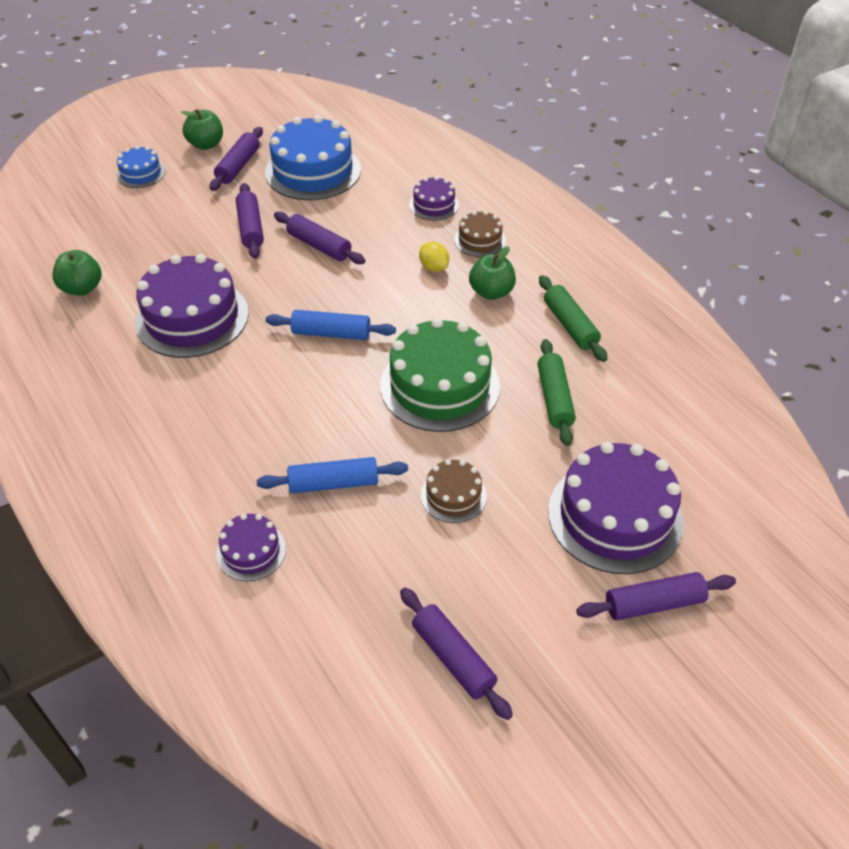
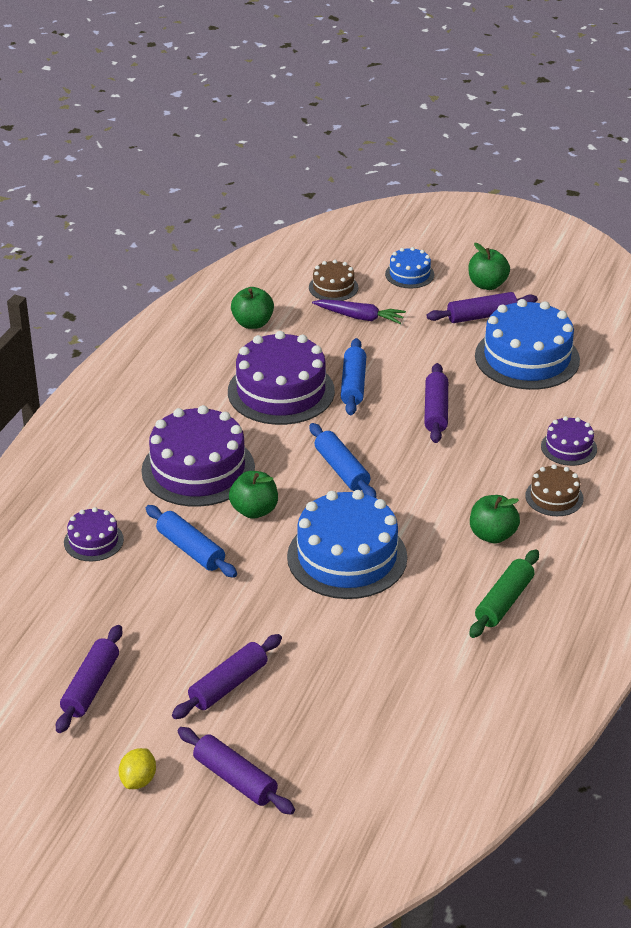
camera: 55 degrees right, 10 degrees down
purple rolling pin [236,183,264,259] -> purple rolling pin moved to [172,634,282,719]
green cake [380,318,500,432] -> blue cake [287,490,407,599]
yellow lemon [419,242,449,272] -> yellow lemon moved to [119,748,156,789]
brown cake [421,459,487,523] -> brown cake moved to [309,260,358,301]
green rolling pin [537,339,576,446] -> none
purple cake [548,442,684,574] -> purple cake moved to [142,405,255,507]
none -> green apple [229,471,278,519]
none -> purple carrot [312,299,406,324]
none -> blue rolling pin [341,338,366,415]

